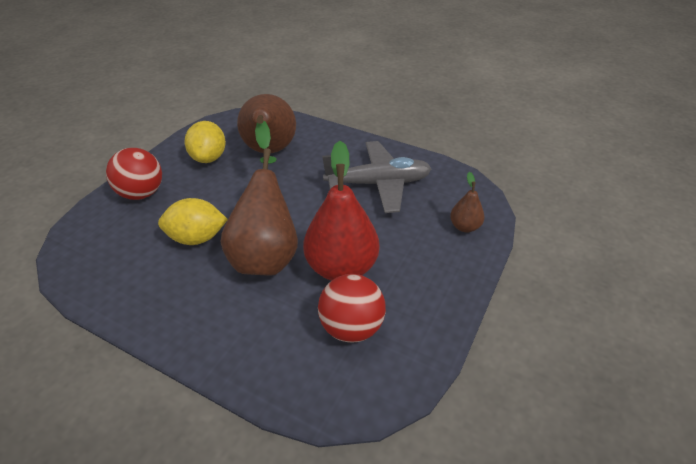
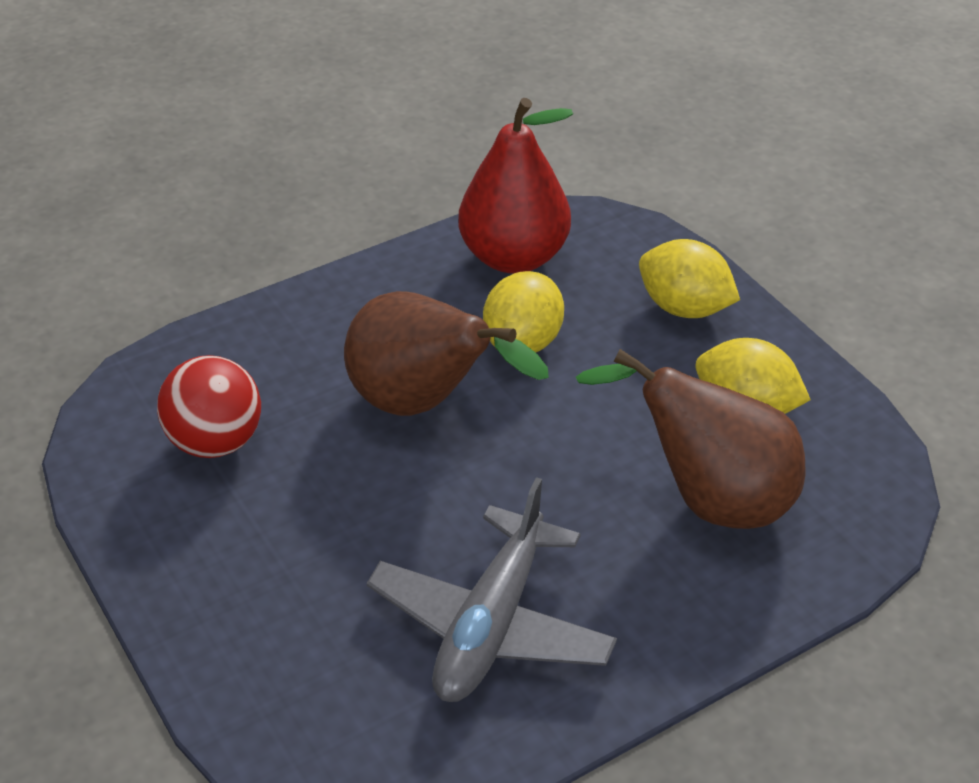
camera: 120 degrees right, 0 degrees up
red ball [106,148,162,200] -> yellow lemon [639,239,740,318]
red pear [303,141,379,281] -> red pear moved to [458,98,573,274]
brown pear [450,172,484,232] -> none

